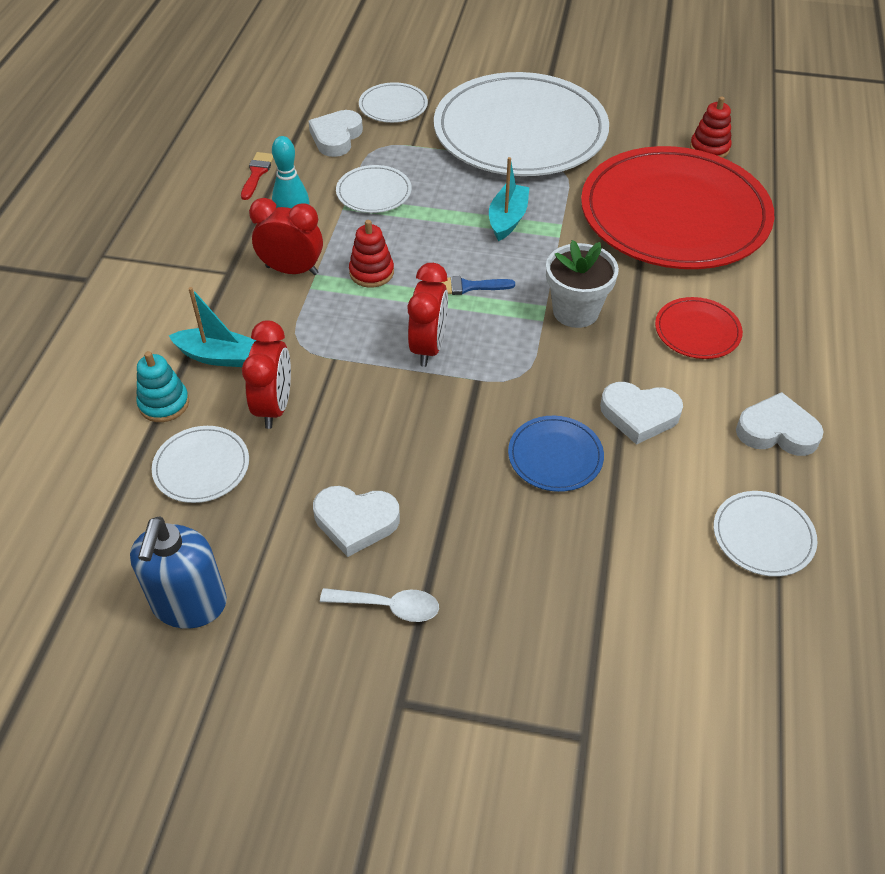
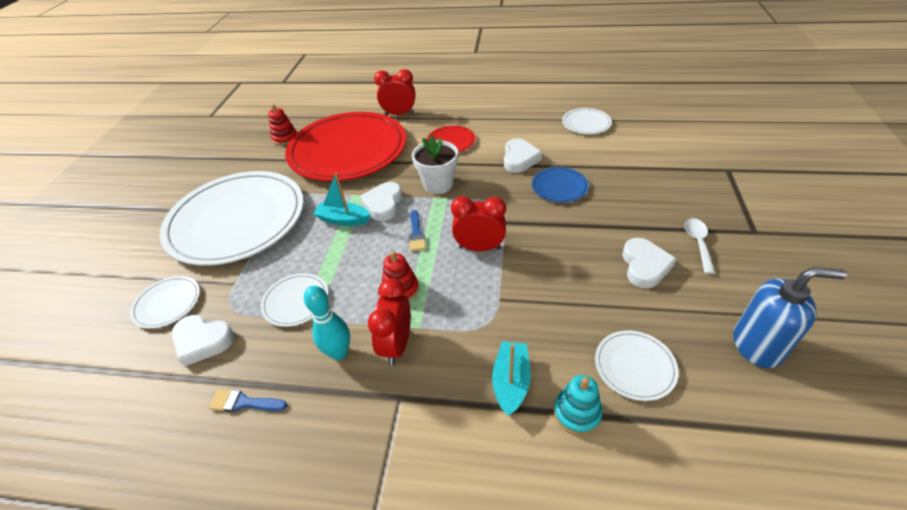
camera: 90 degrees left, 5 degrees down
red brush [241,152,274,200] -> blue brush [209,390,287,412]
red clock [242,321,291,429] -> red clock moved to [374,69,416,116]
white heart [736,392,824,456] -> white heart moved to [360,182,402,221]

